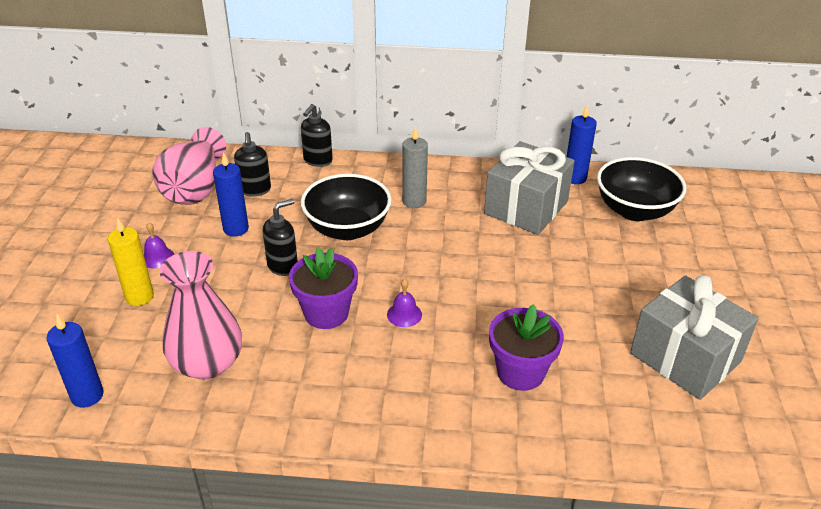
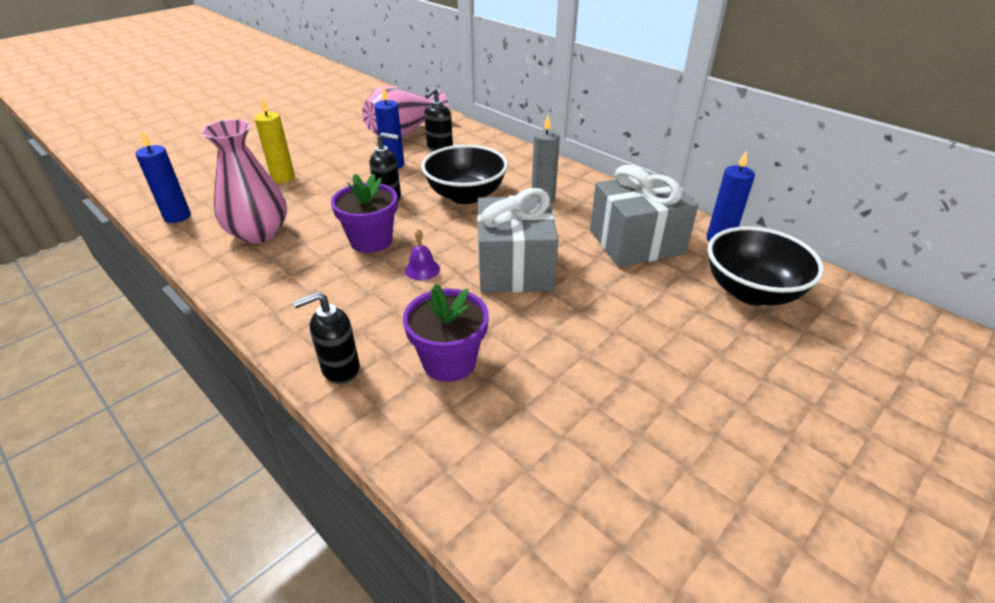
camera: 40 degrees right, 0 degrees up
purple bell [144,222,174,268] -> none
black soap dispenser [301,104,333,167] -> black soap dispenser moved to [293,292,360,384]
grey gift [630,275,759,400] -> grey gift moved to [477,188,559,293]

